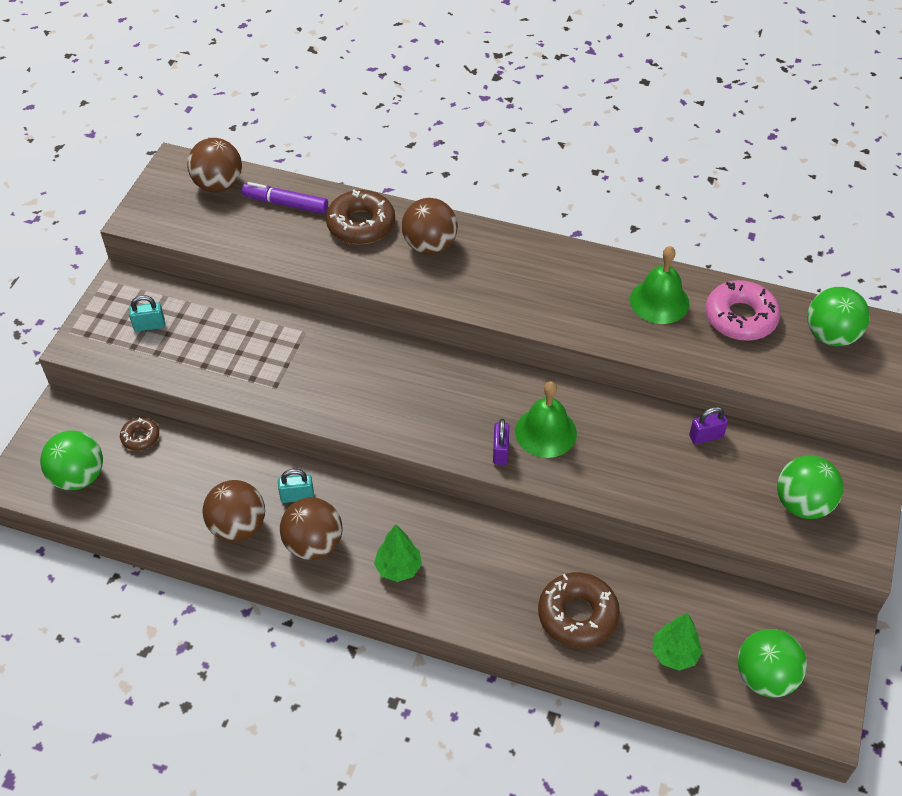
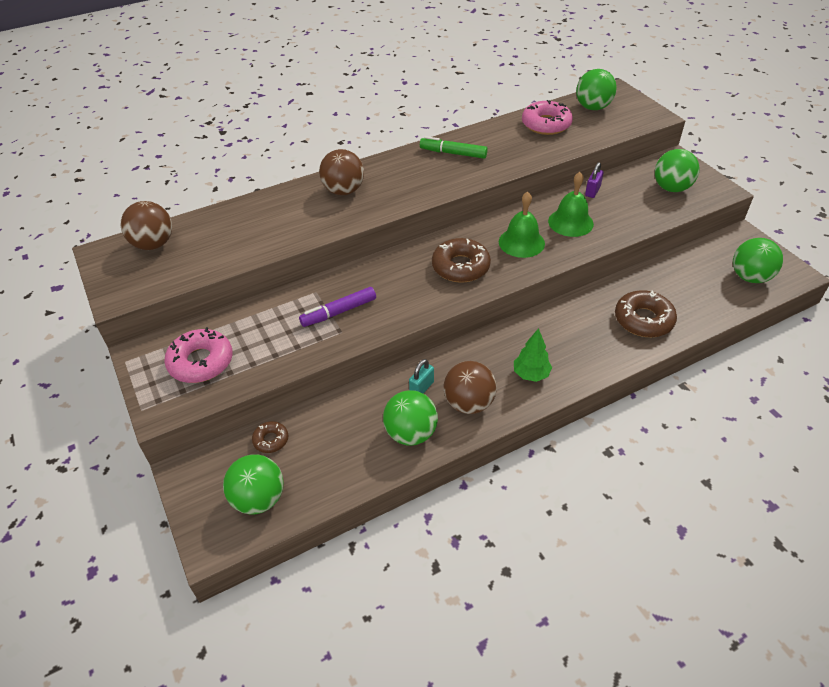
camera: 45 degrees left, 5 degrees down
turquoise padlock [129,295,165,332] -> pink donut [164,327,233,383]
brown ball [202,480,265,542] -> green ball [383,390,438,446]
purple marker [242,182,328,214] -> purple marker moved to [299,287,376,327]
brown donut [326,189,395,244] -> brown donut moved to [432,238,491,283]
purple padlock [493,419,509,465] -> none
green bell [630,246,689,324] -> green bell moved to [548,172,594,237]
green tree [652,613,703,671] -> none
none -> green marker [420,136,488,159]

